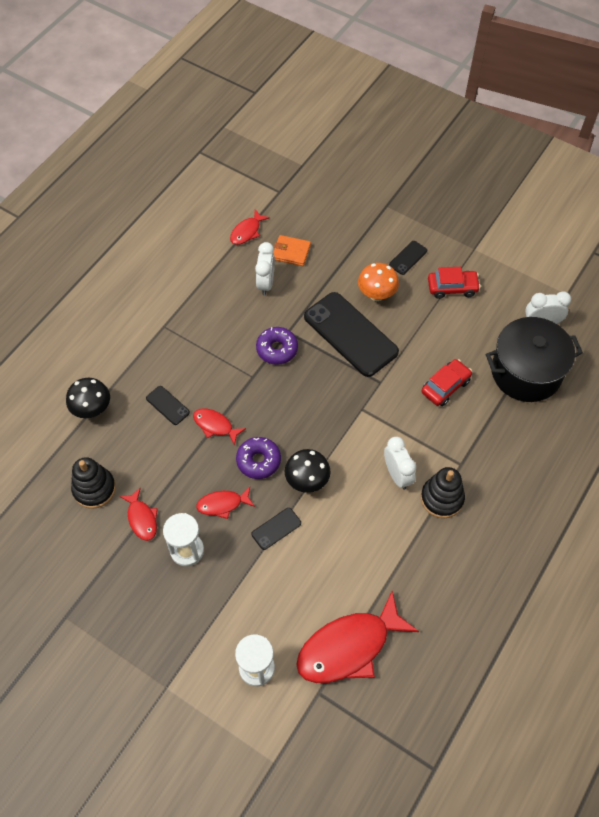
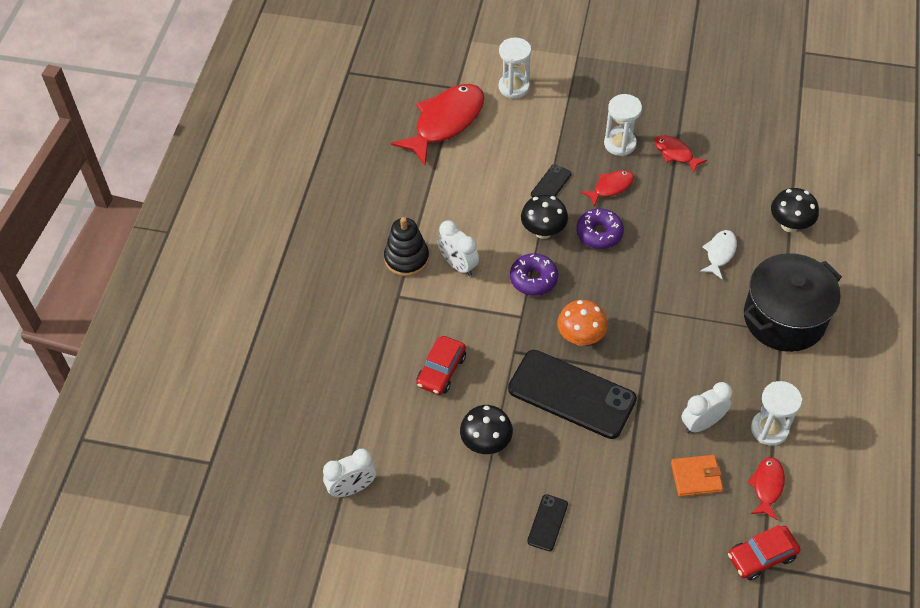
camera: 160 degrees right, 5 degrees down
black stacking toy [71,457,116,509] -> none
black phone [146,386,190,425] -> white fish [700,230,737,279]
red fish [193,408,246,446] -> none
white clock [255,242,275,295] -> white clock turned 75 degrees clockwise [681,382,732,433]
purple donut [256,327,298,365] -> purple donut moved to [510,253,558,296]
orange mushroom [358,263,399,301] -> orange mushroom moved to [557,300,608,346]
red car [428,267,481,299] -> red car moved to [728,525,800,580]
black pot [486,317,583,402] -> black pot moved to [744,253,842,352]
none -> black mushroom [460,405,513,454]
none -> white hourglass [751,381,802,446]

